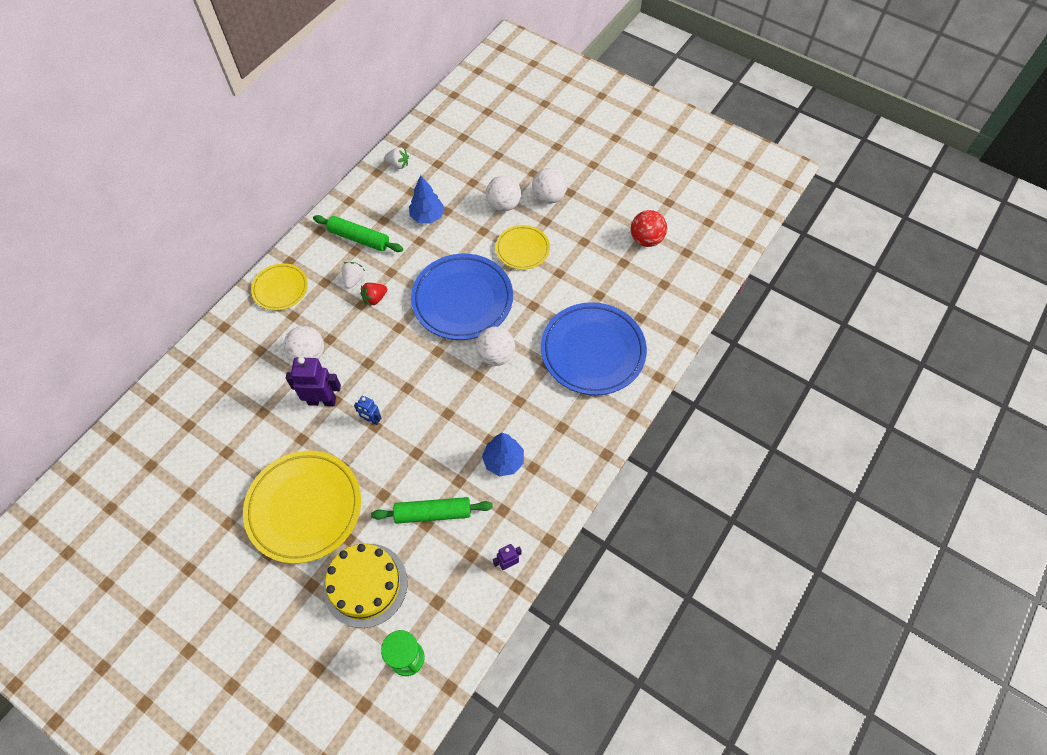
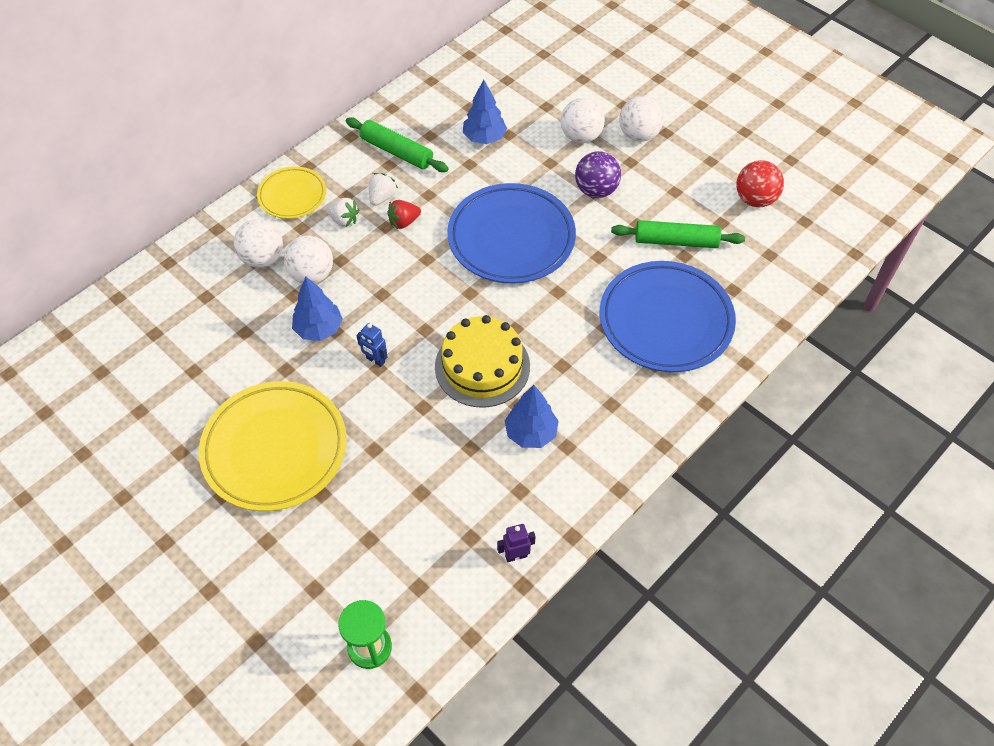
camera: 10 degrees right, 5 degrees down
purple robot [286,357,341,406] -> blue tree [292,277,343,341]
yellow cake [323,544,408,628] -> yellow cake moved to [435,315,530,407]
green rolling pin [371,497,493,524] -> green rolling pin moved to [611,220,745,248]
white strawberry [384,147,409,169] -> white strawberry moved to [326,198,359,227]
white ball [476,327,515,366] -> white ball moved to [234,219,283,268]
yellow plate [496,225,550,270] -> purple ball [575,151,621,198]

